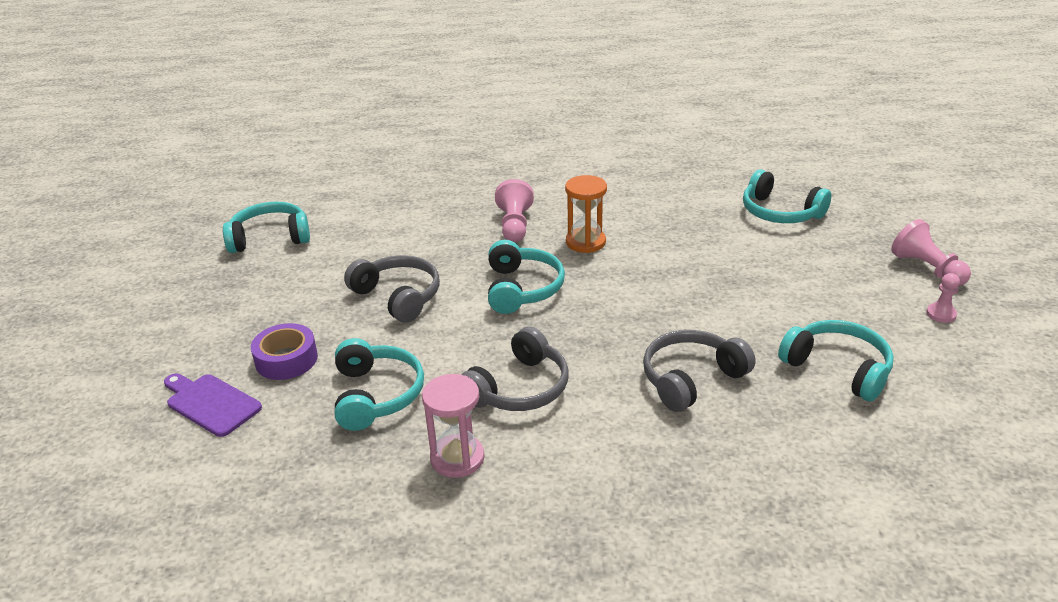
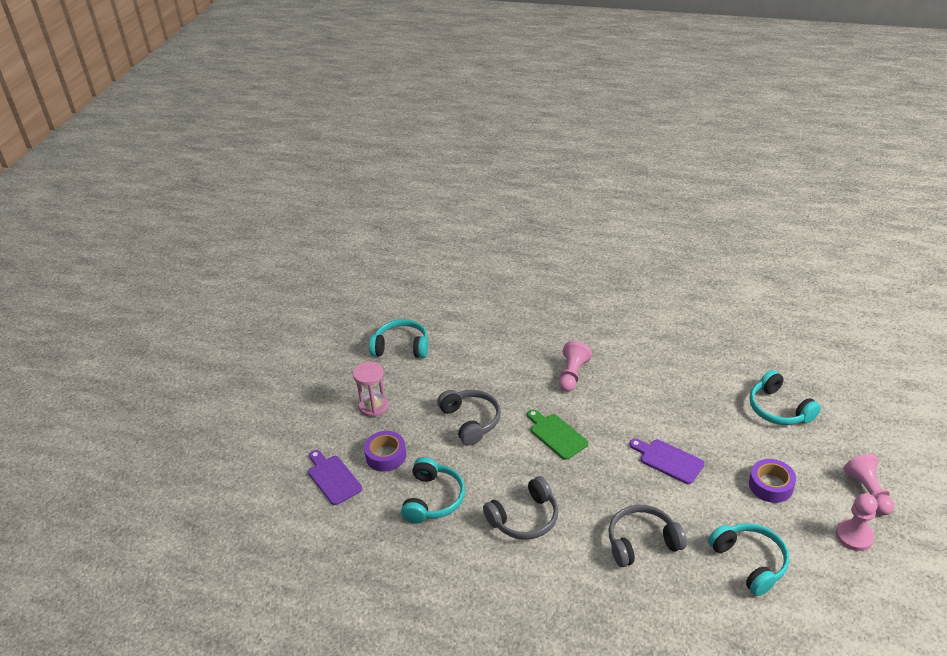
camera: 20 degrees right, 5 degrees up
pink hourglass [422,374,485,478] -> pink hourglass moved to [353,361,388,417]
turquoise headphones [488,240,565,314] -> green cutting board [527,409,588,460]
orange hourglass [565,175,607,253] -> none
pink pawn [926,273,960,323] -> pink pawn [836,493,878,551], size x1.66
none -> purple cutting board [629,439,705,484]
none -> purple tape [749,459,796,503]

